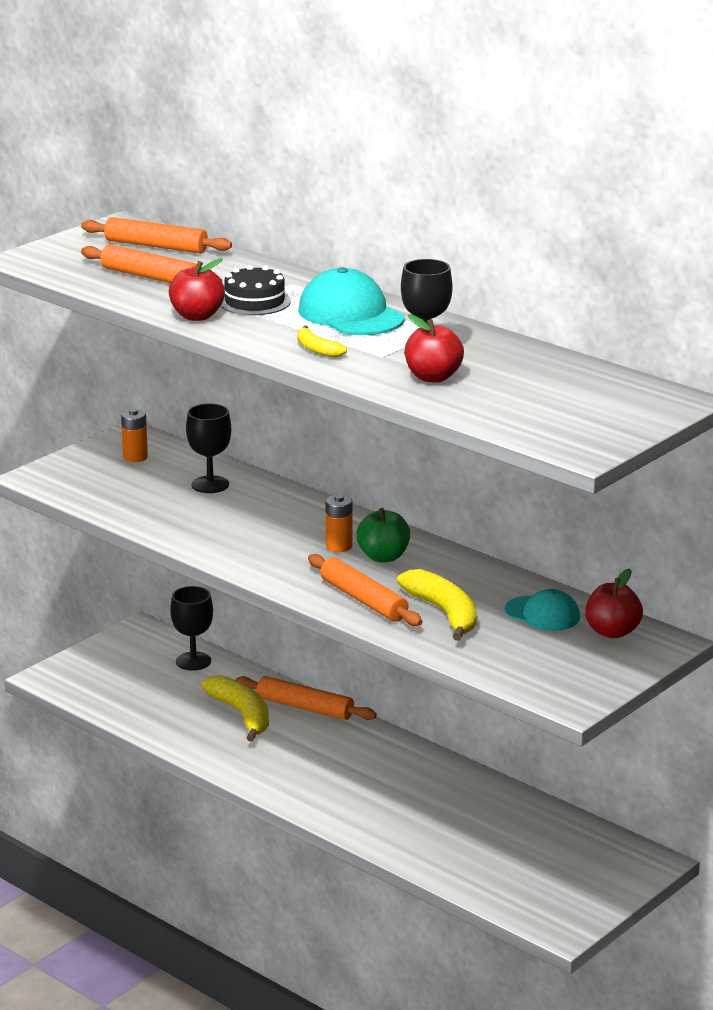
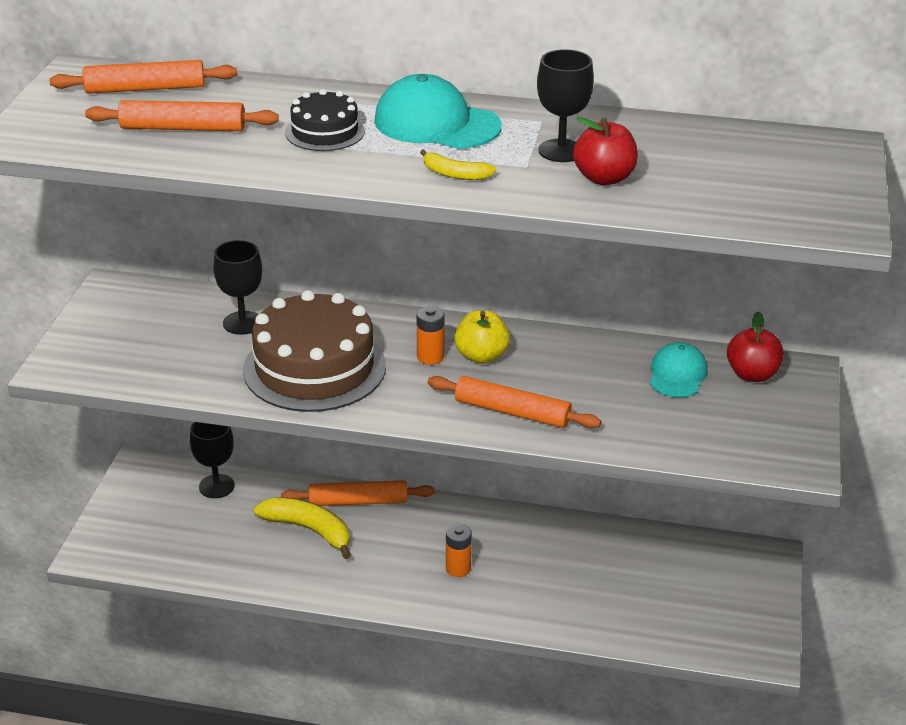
camera: 30 degrees left, 10 degrees up
orange battery [121,409,148,462] -> orange battery moved to [446,524,472,577]
red apple [169,258,225,321] -> none
green apple [356,508,410,562] -> yellow apple [454,310,510,364]
yellow banana [397,569,477,641] -> none
turquoise cap [504,589,580,631] -> turquoise cap turned 75 degrees counterclockwise [650,342,708,398]
none -> brown cake [243,290,386,412]

